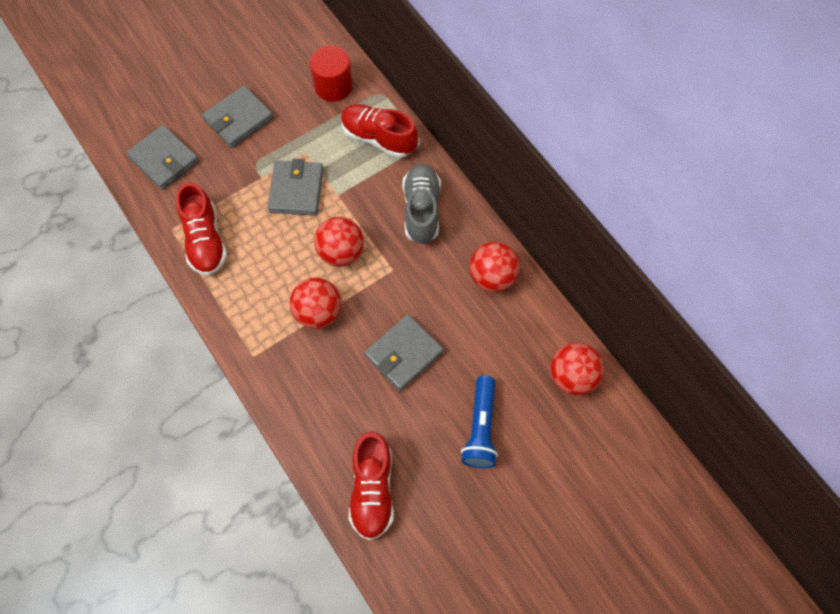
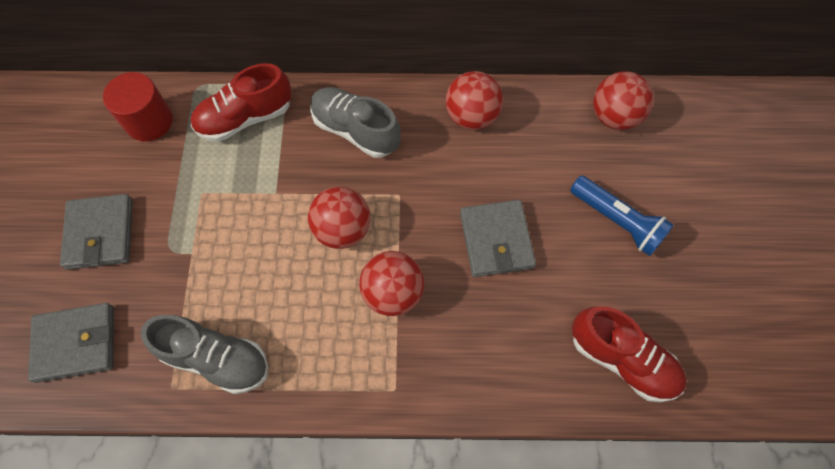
camera: 55 degrees left, 0 degrees up
red shoe [176,183,227,276] -> grey shoe [141,315,268,394]
grey wallet [267,159,323,216] -> none

